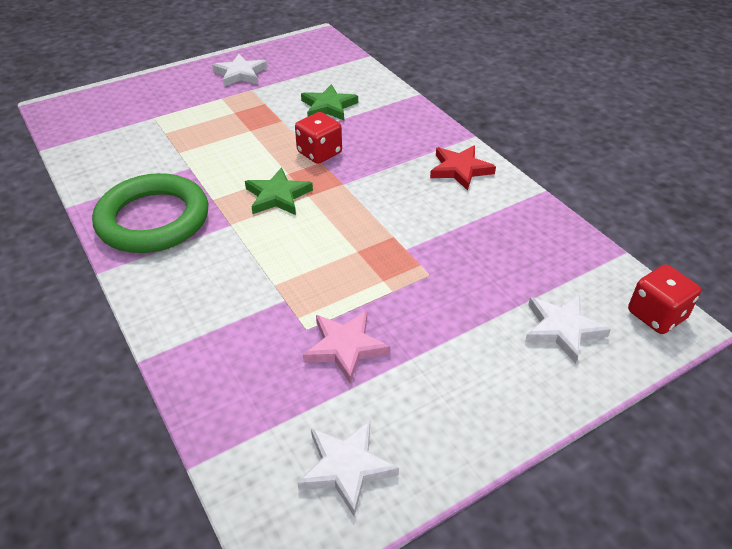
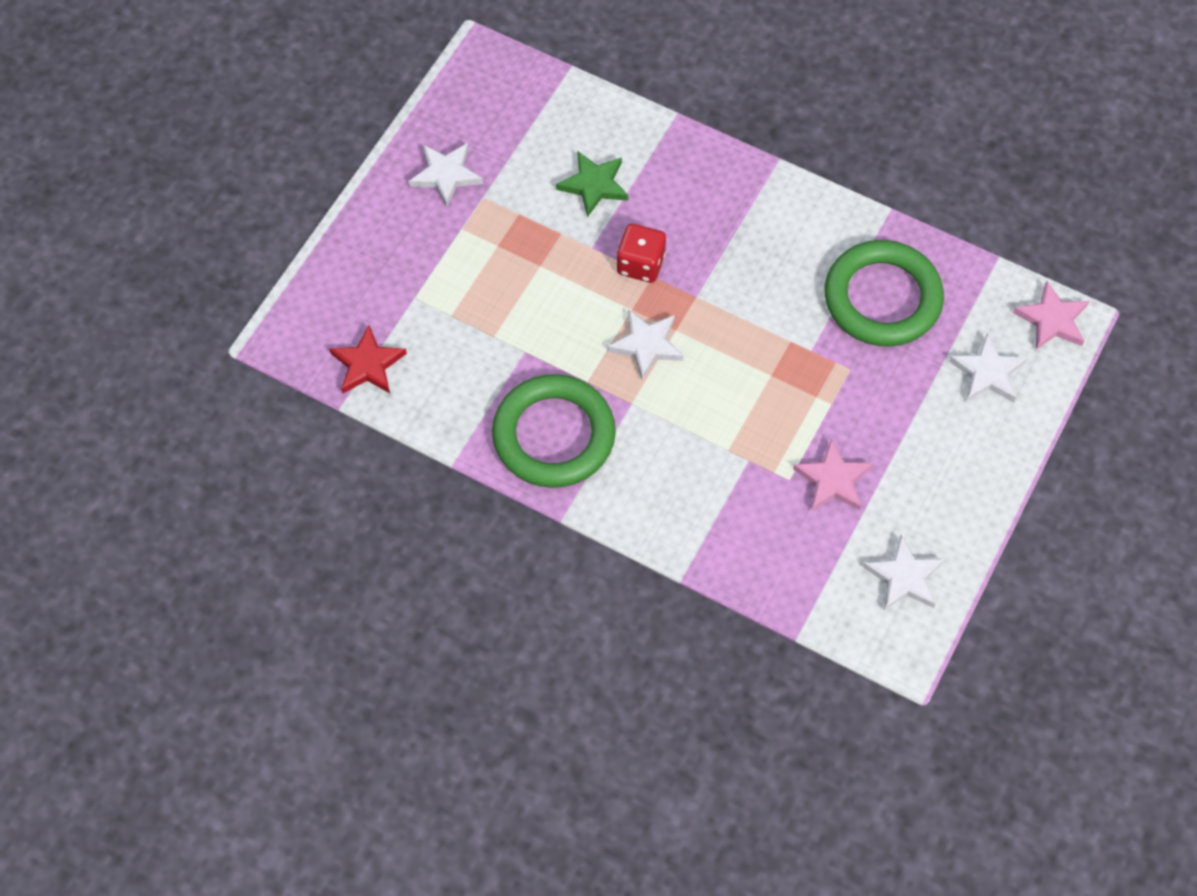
camera: 30 degrees left, 20 degrees up
green star [245,167,313,215] -> white star [608,310,684,380]
red star [430,145,496,191] -> red star moved to [329,325,407,394]
red dice [628,265,701,334] -> pink star [1013,281,1089,350]
none -> green ring [825,240,944,347]

